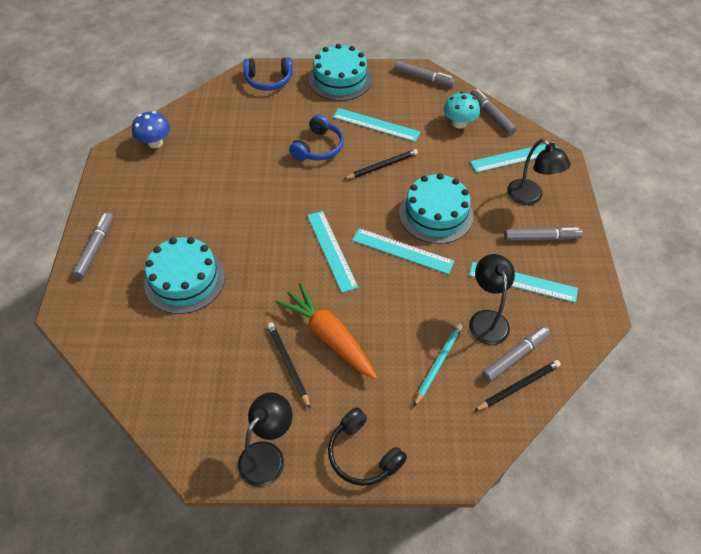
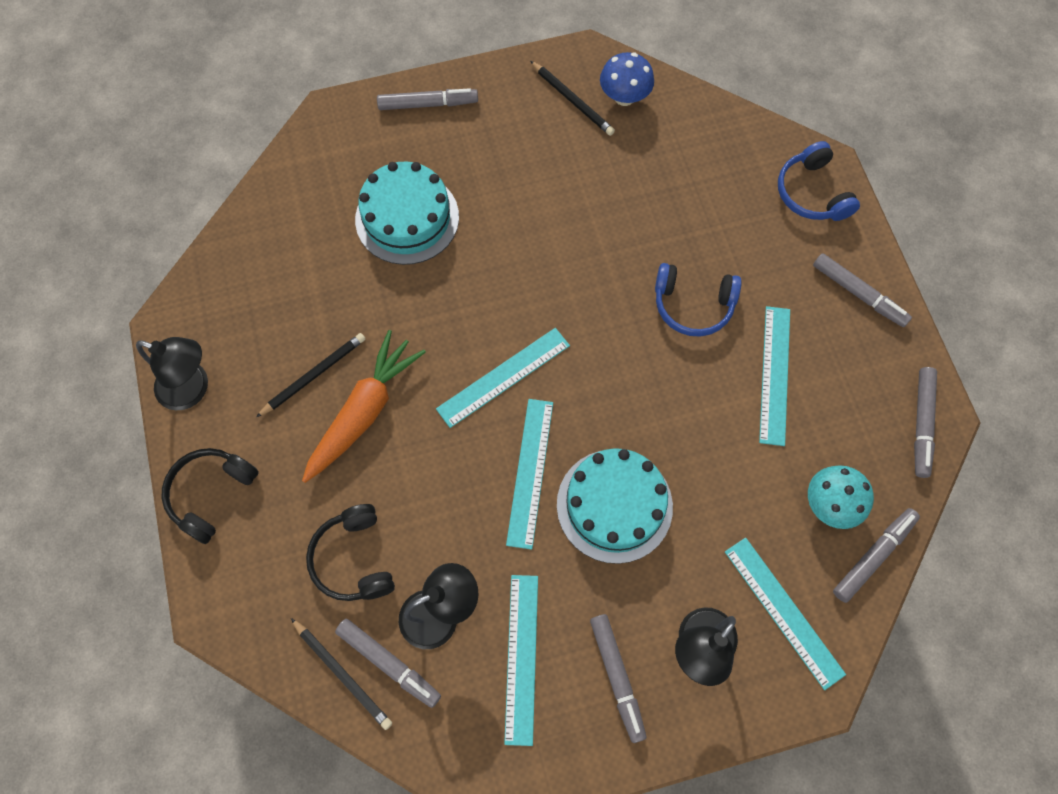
camera: 75 degrees right, 15 degrees up
turquoise cake [309,44,372,101] -> grey marker [813,253,912,327]
black pencil [344,149,418,179] -> black pencil moved to [530,61,615,136]
turquoise pencil [414,324,462,406] -> black headphones [306,504,395,601]

